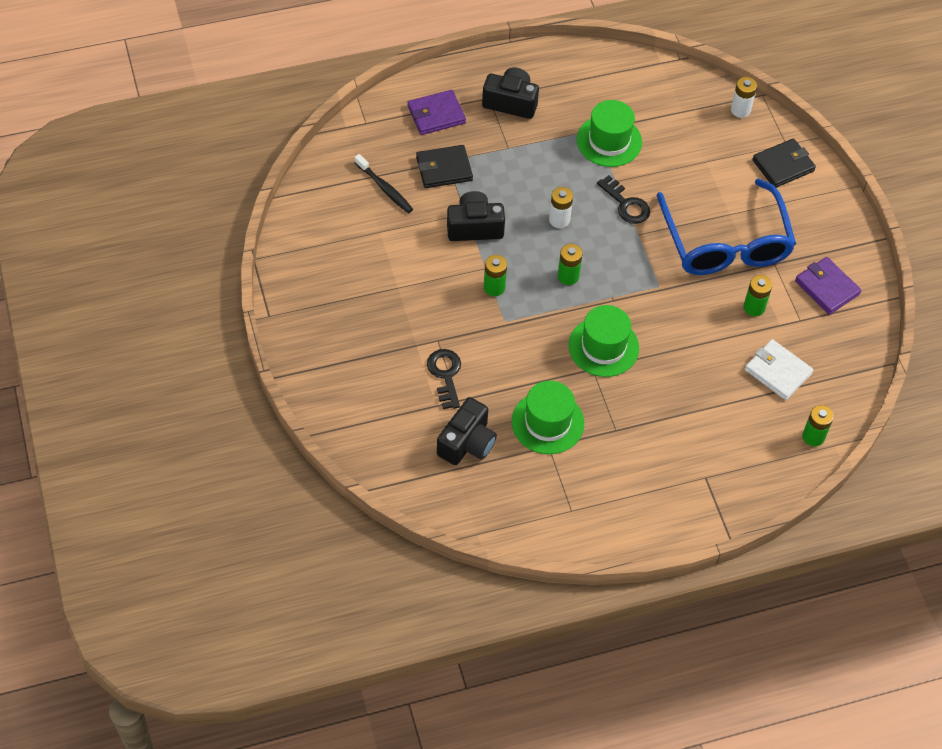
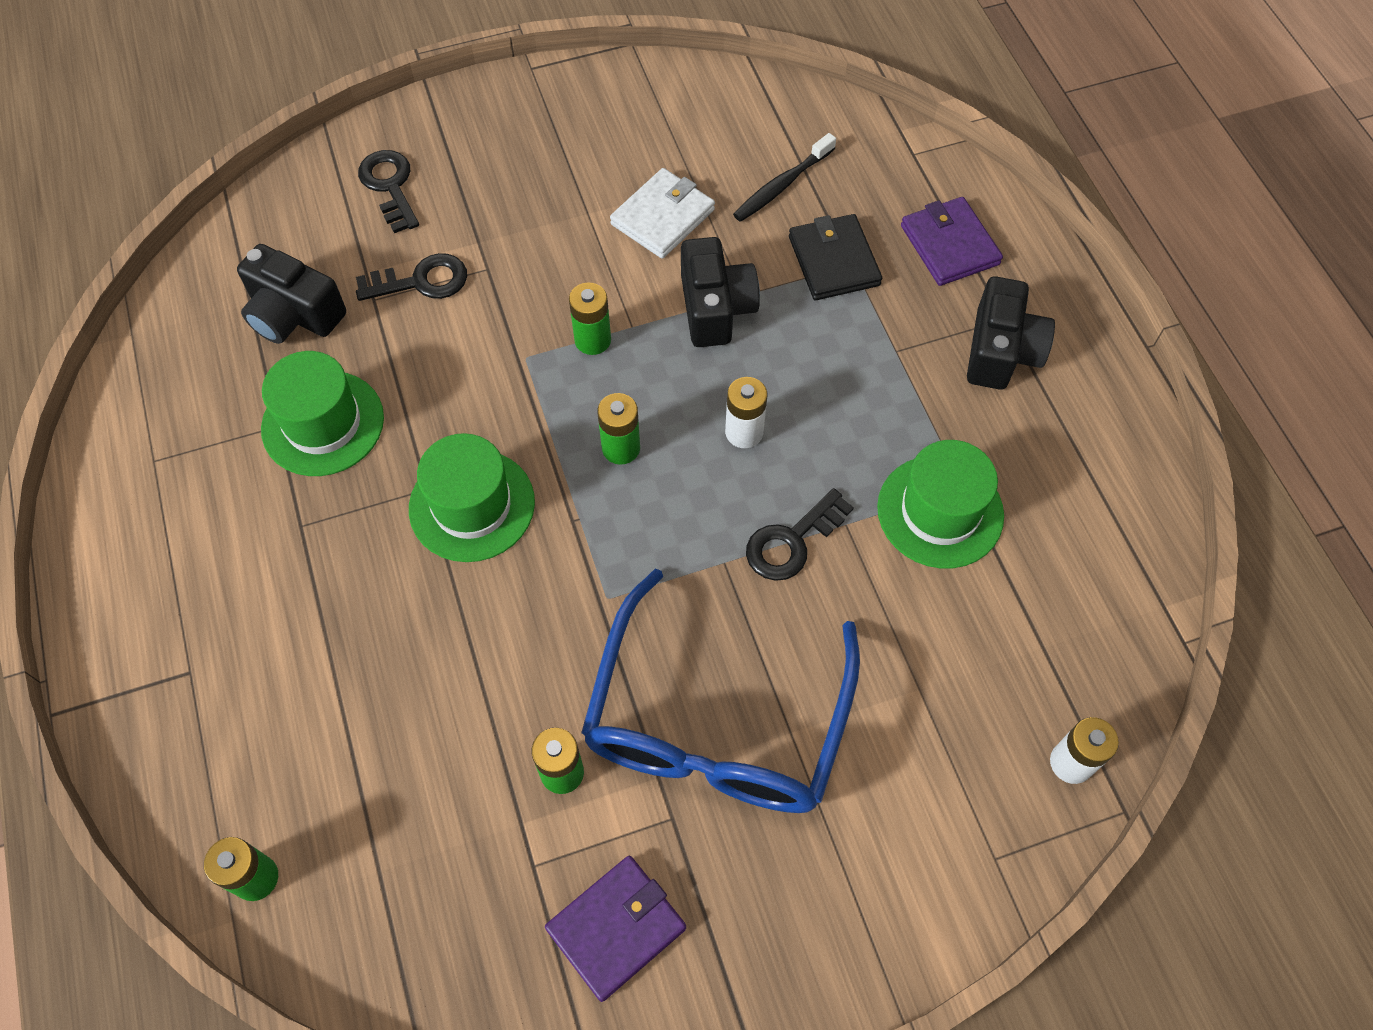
camera: 90 degrees right, 5 degrees up
blue glasses [656,179,796,275] -> blue glasses turned 60 degrees counterclockwise [581,568,860,813]
white wallet [745,339,813,400] -> white wallet moved to [610,168,715,258]
black wallet [752,138,816,188] -> none
none -> black key [358,150,419,233]

